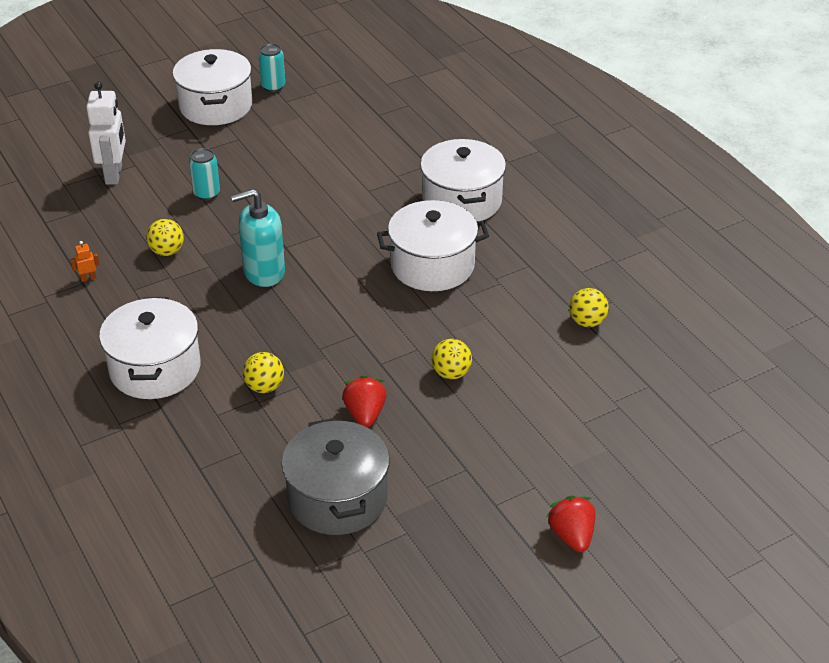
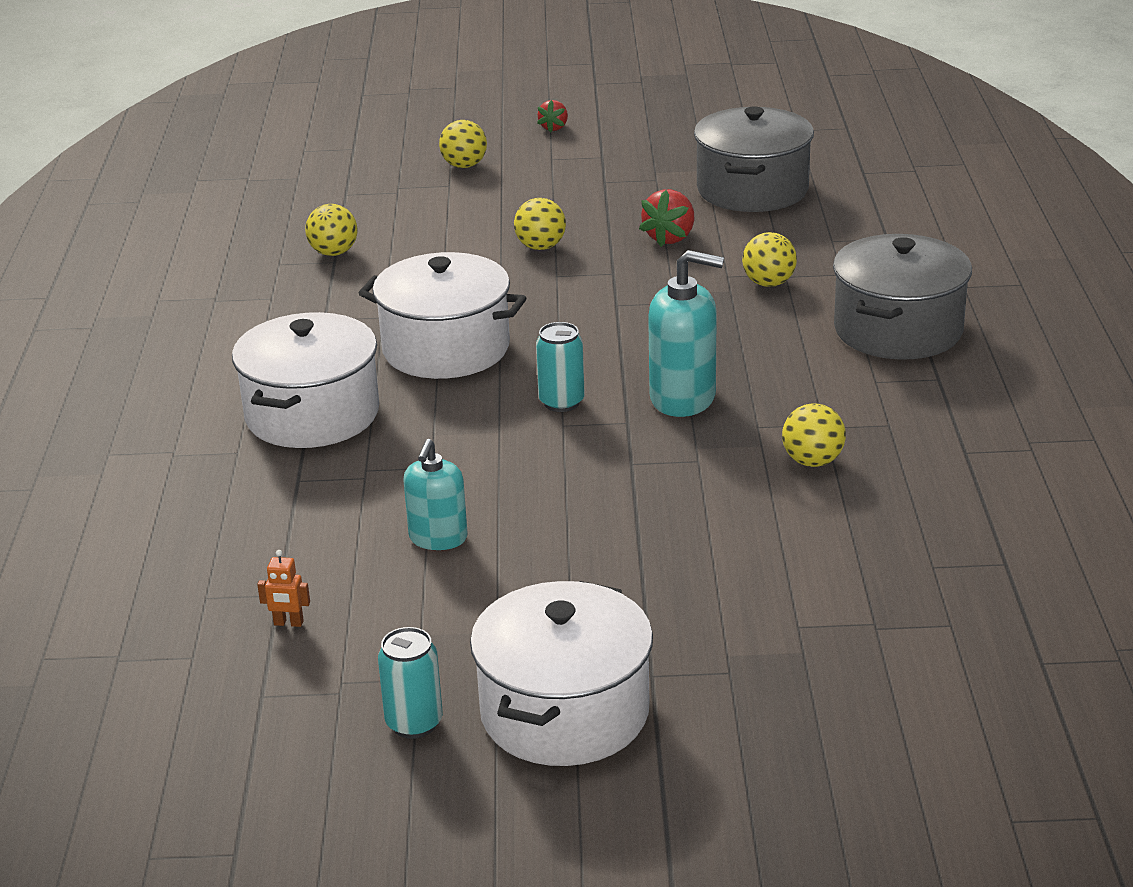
camera: 150 degrees left, 10 degrees down
orange robot [70,241,100,282] -> orange robot moved to [257,550,310,627]
white robot [86,81,126,185] -> none
white pot [99,297,201,399] -> grey pot [833,234,972,360]
turquoise can [189,148,220,201] -> turquoise can moved to [536,322,585,412]
red strawberry [546,495,595,552] -> red strawberry [537,100,568,133], size x0.63
none -> turquoise soap dispenser [403,439,468,550]
none -> yellow ball [439,120,487,168]

